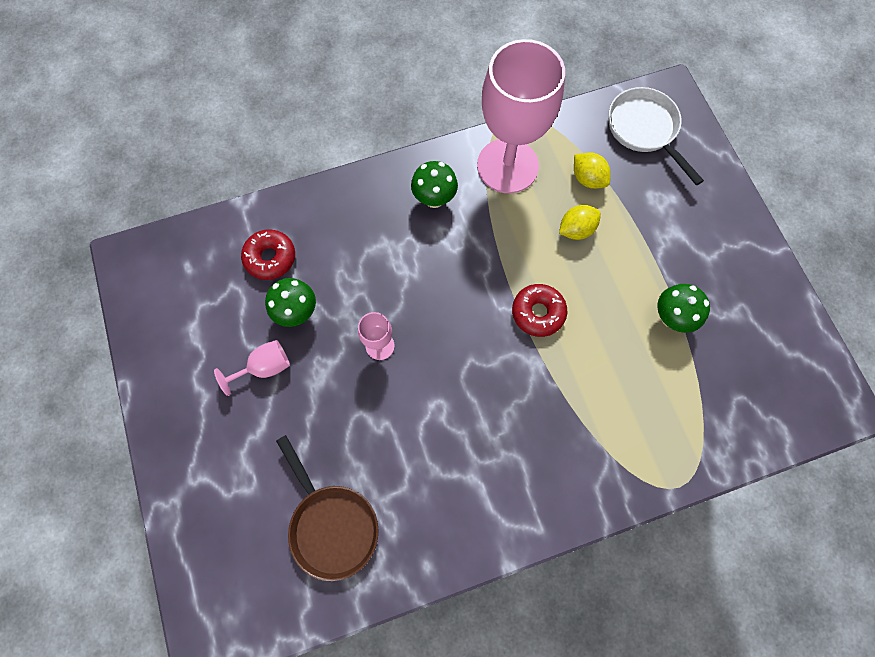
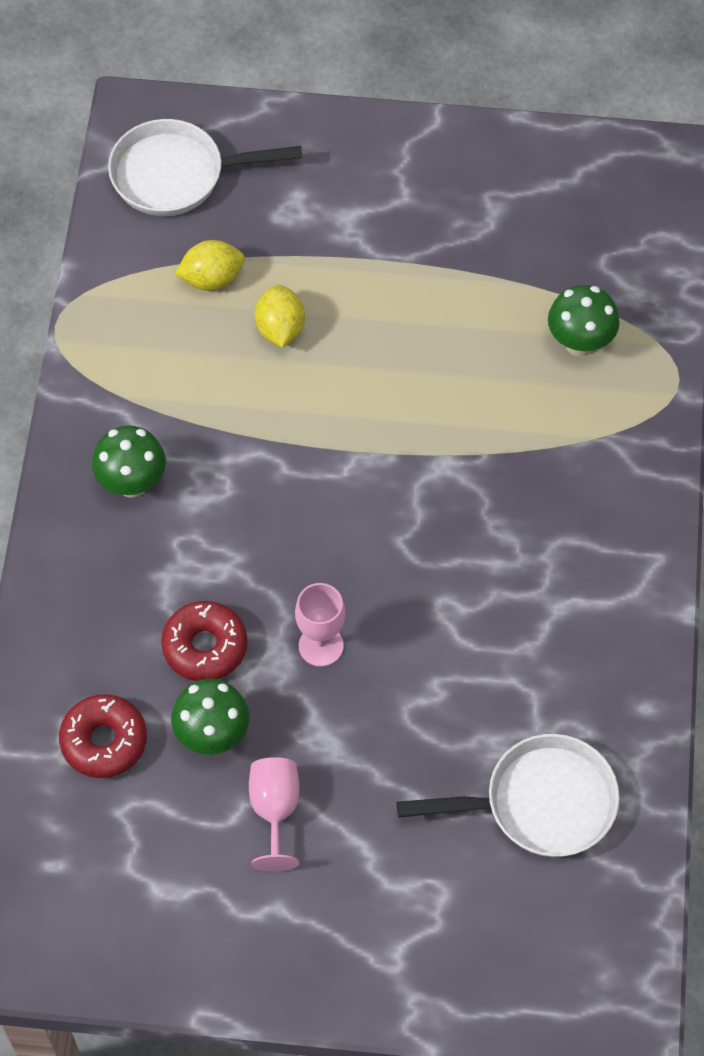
camera: 65 degrees left, 10 degrees down
brown pan [276,435,379,581] -> white pan [397,734,620,857]
pink goblet [477,39,565,193] -> none
red donut [512,284,567,337] -> red donut moved to [161,601,247,681]
green mushroom [657,284,710,333] -> green mushroom moved to [548,285,620,356]

